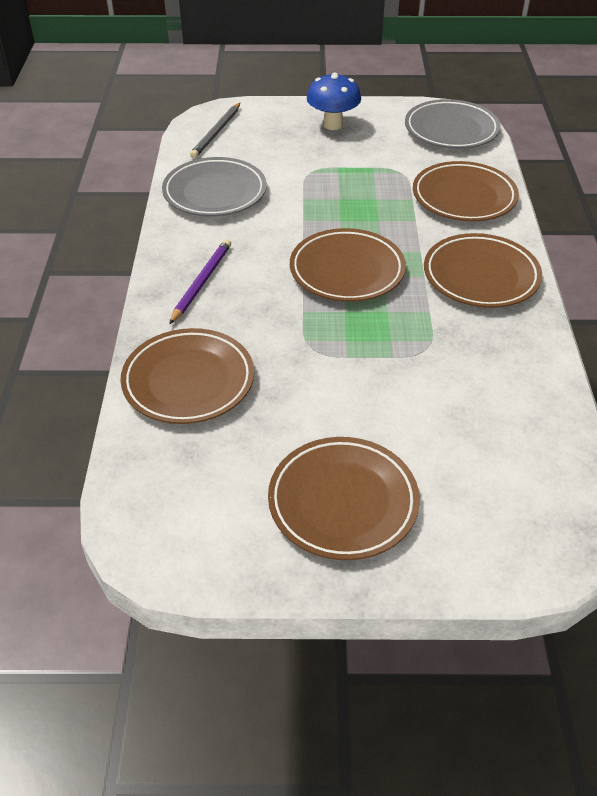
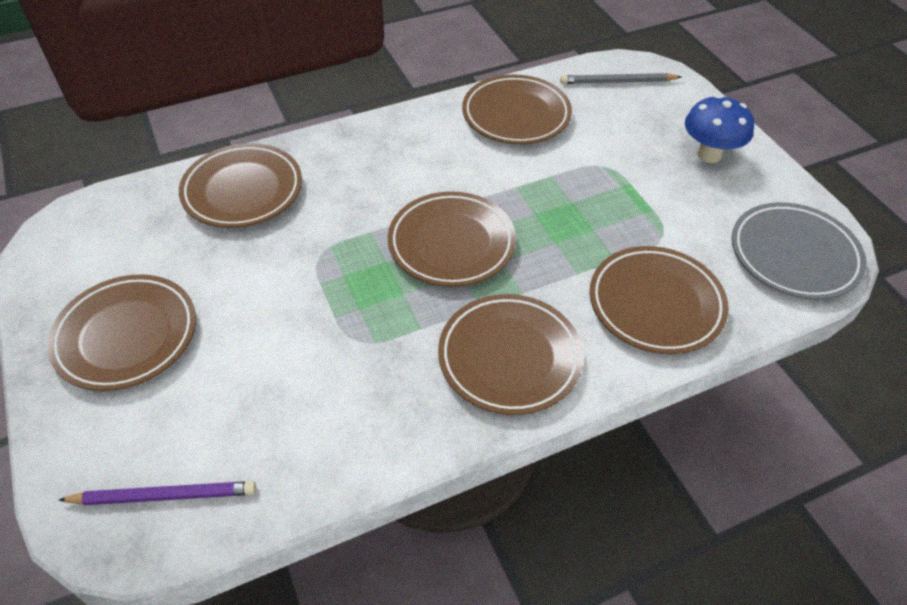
camera: 65 degrees right, 5 degrees up
grey plate [162,157,267,216] -> brown plate [462,74,572,144]
purple pencil [169,239,231,325] -> purple pencil moved to [59,481,256,505]

